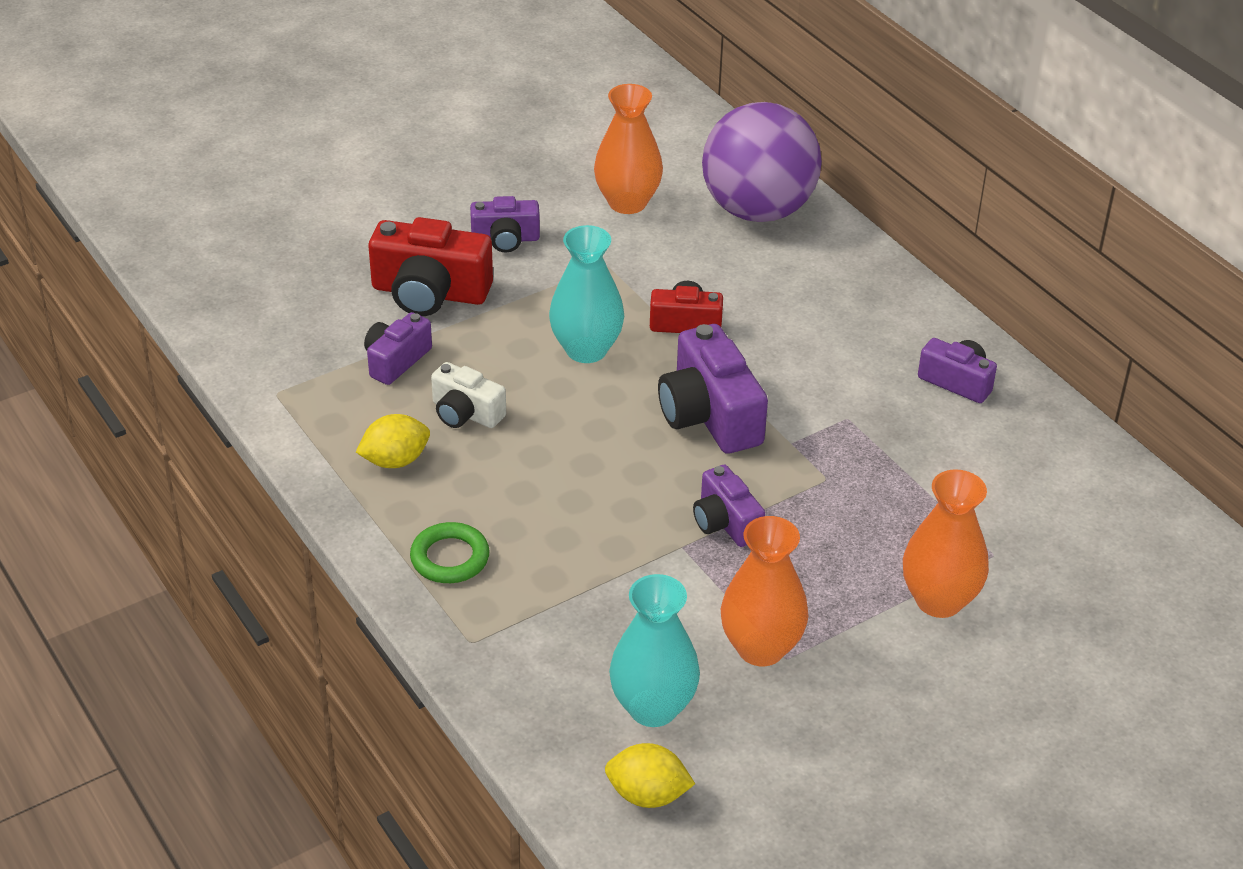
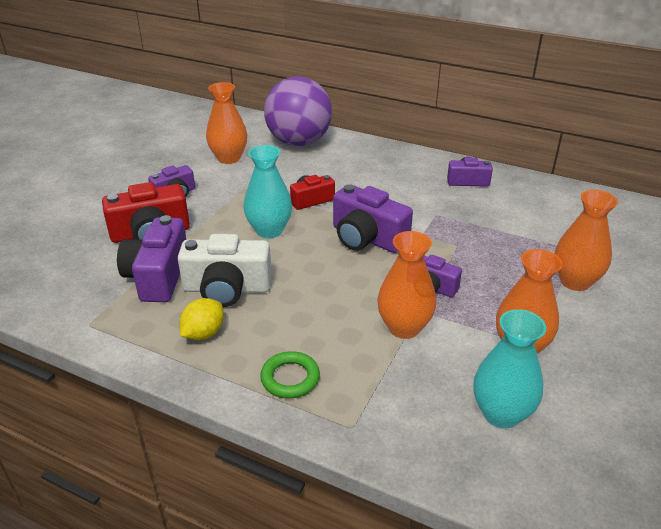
camera: 30 degrees left, 5 degrees down
purple camera [364,312,432,385] -> purple camera [117,215,186,302], size x1.68
white camera [431,362,506,428] -> white camera [178,234,272,307], size x1.68
yellow lemon [605,743,695,808] -> none
none -> orange vase [377,231,436,339]

